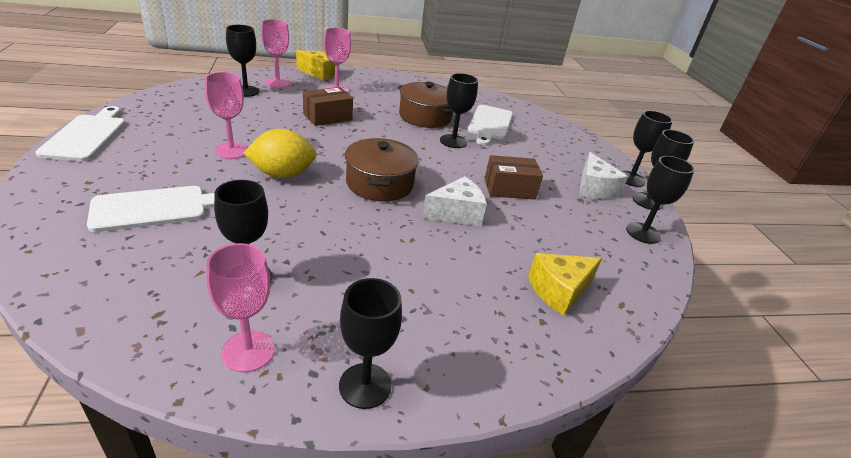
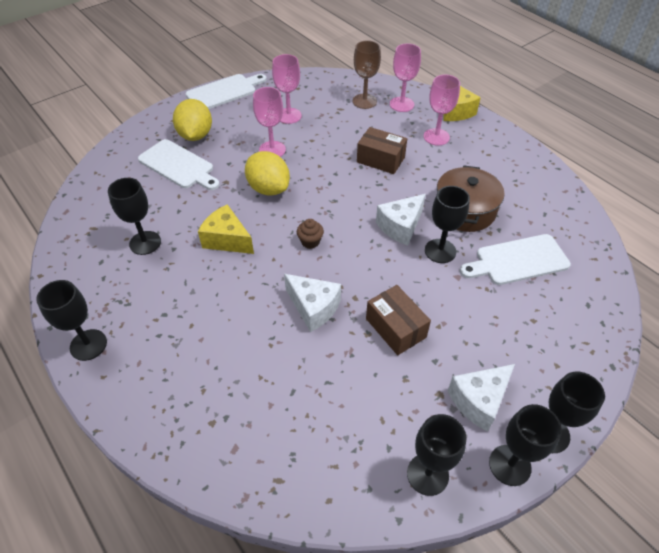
camera: 65 degrees right, 15 degrees up
pink goblet [206,243,275,373] -> pink goblet moved to [272,54,302,124]
black goblet [226,25,259,97] -> brown goblet [353,40,381,109]
brown pot [345,138,419,202] -> brown cupcake [297,219,324,249]
yellow cheese [528,253,602,316] -> yellow cheese moved to [198,204,254,254]
none -> yellow lemon [173,99,212,141]
none -> white cheese [376,194,426,246]

